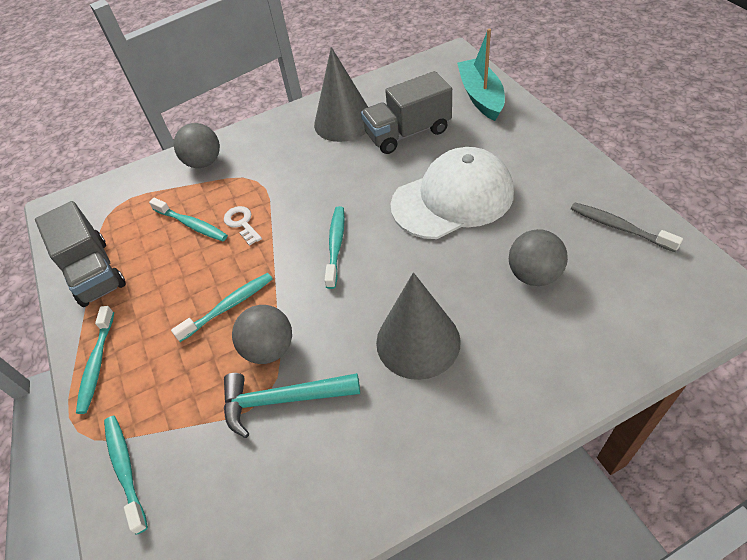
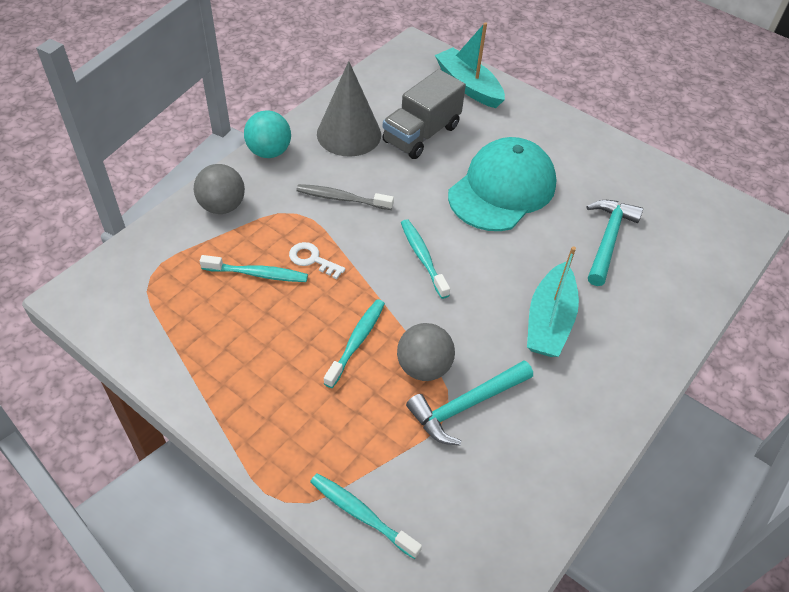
camera: 35 degrees left, 0 degrees up
grey truck [35,201,126,307] -> none
turquoise toothbrush [76,306,114,414] -> none
grey cone [376,272,461,380] -> turquoise boat [527,246,579,357]
white cap [391,147,514,239] -> turquoise cap [448,137,556,231]
grey ball [509,229,568,286] -> turquoise hammer [586,200,643,286]
grey toothbrush [571,202,683,252] -> grey toothbrush moved to [296,184,394,210]
none -> turquoise ball [244,110,291,158]

